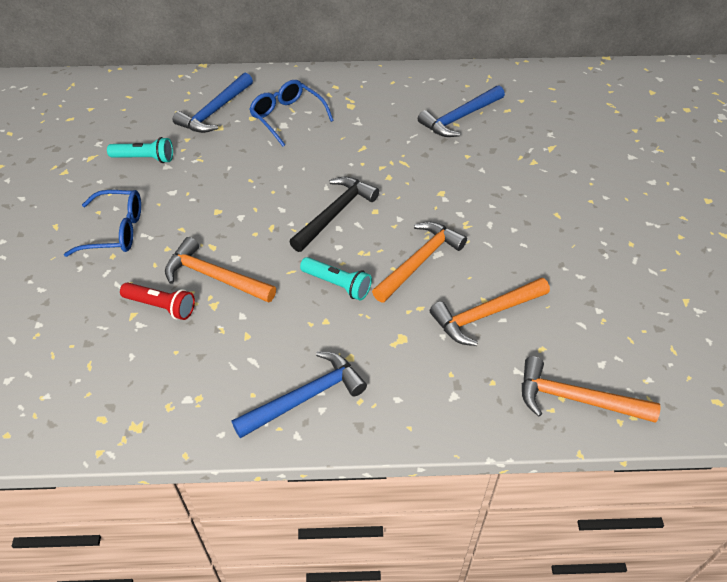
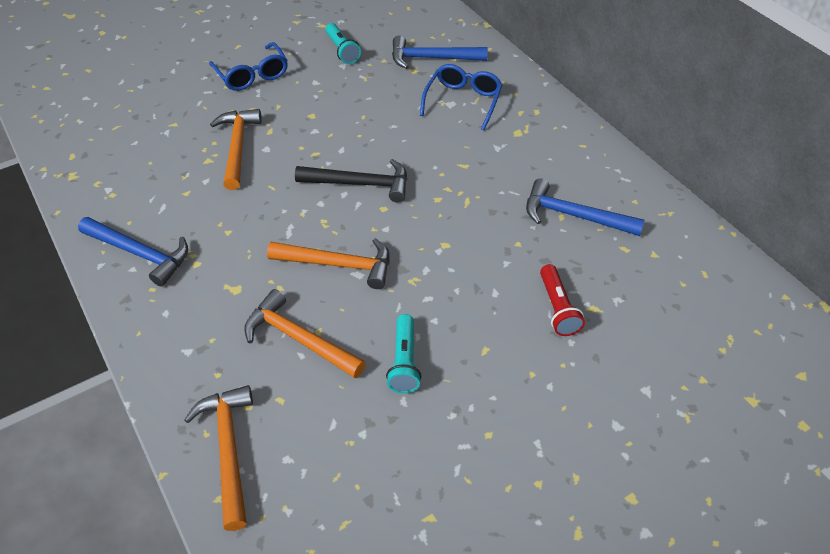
camera: 60 degrees right, 0 degrees up
red flashlight [120,282,195,320] -> red flashlight moved to [540,264,585,336]
turquoise flashlight [300,257,372,301] -> turquoise flashlight moved to [386,314,421,393]

